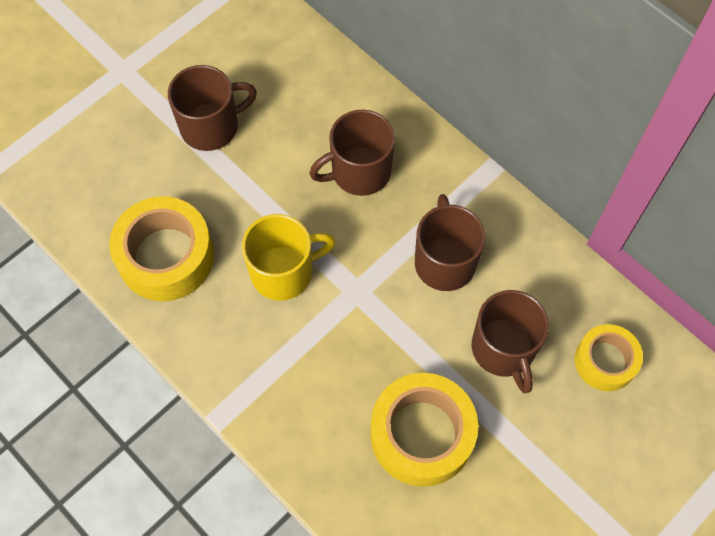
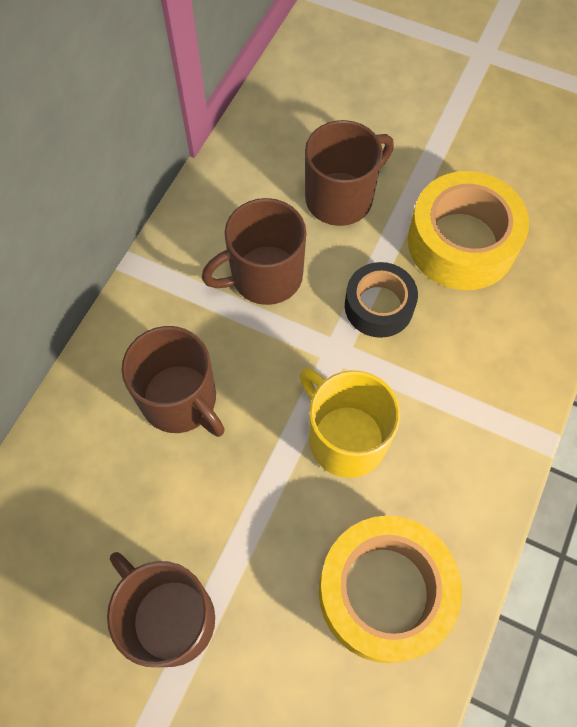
camera: 110 degrees left, 0 degrees up
yellow tape [575,324,643,391] -> none
none -> black tape [345,262,418,338]

